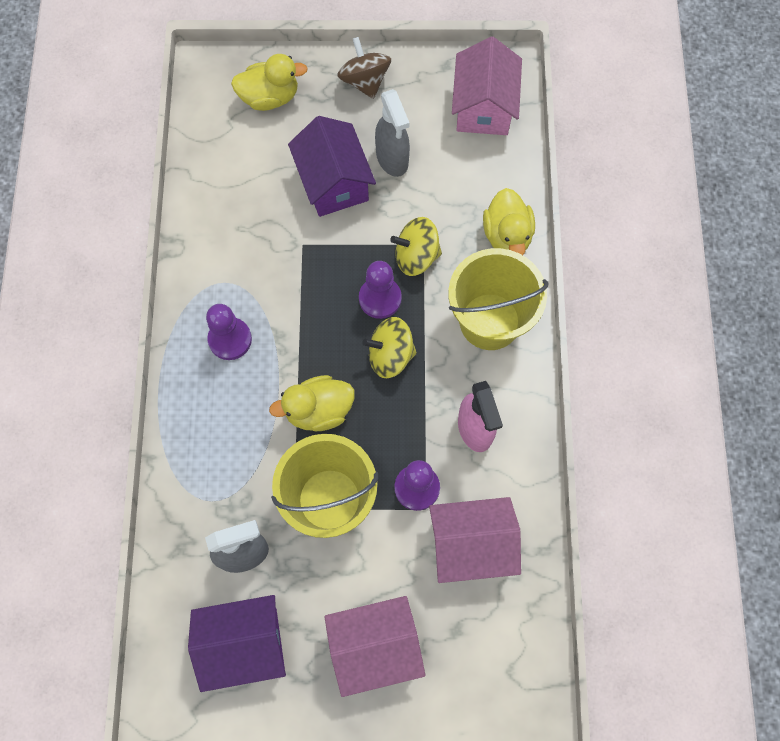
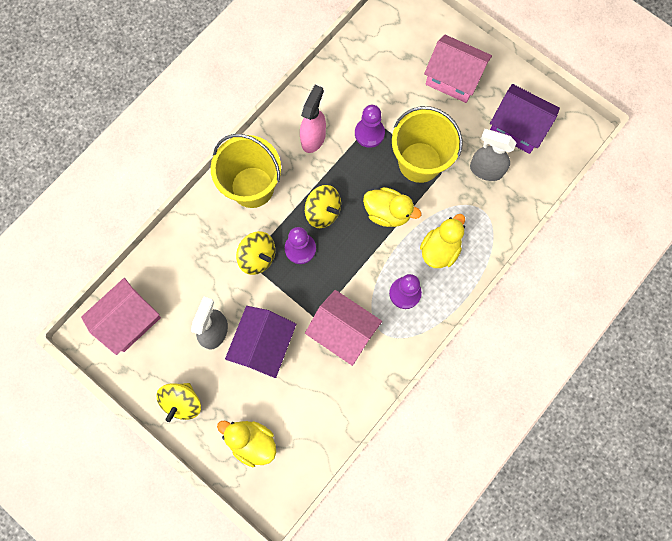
camera: 140 degrees left, 5 degrees up
brown spinning top [337,37,391,99] -> yellow spinning top [156,383,201,422]
pink house [429,497,521,583] -> pink house moved to [305,290,382,366]
yellow duck [483,188,535,255] -> yellow duck moved to [420,214,465,268]

